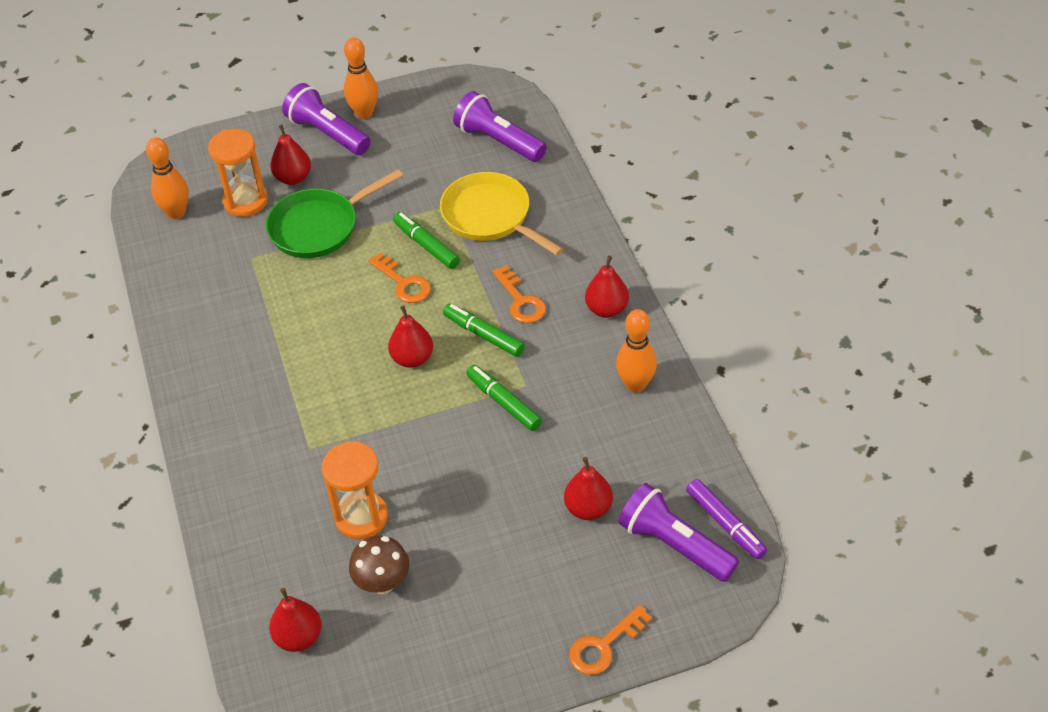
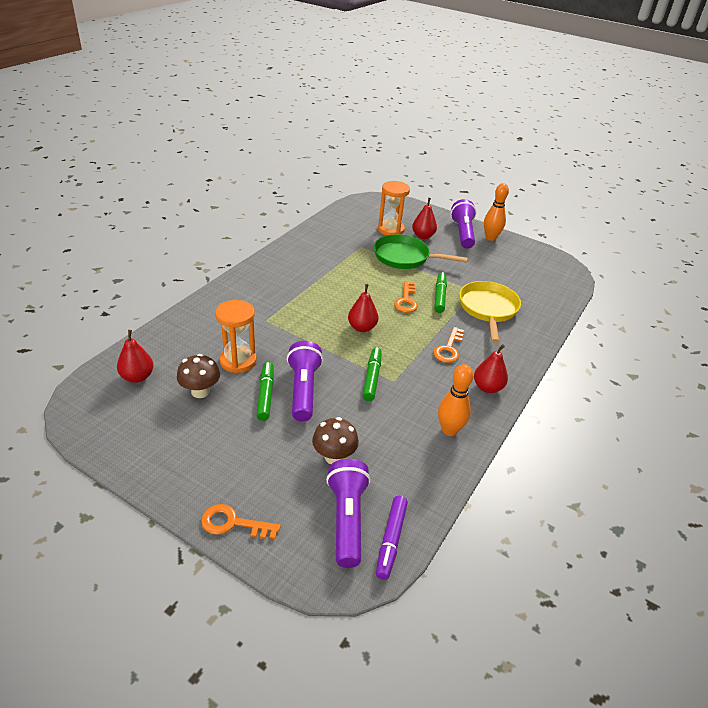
camera: 45 degrees right, 10 degrees down
orange bowling pin [146,137,189,219] -> none
green marker [443,304,525,357] -> green marker moved to [256,362,274,421]
purple flashlight [453,91,547,162] -> purple flashlight moved to [287,341,323,422]
red pear [564,457,613,520] -> brown mushroom [312,417,359,464]

